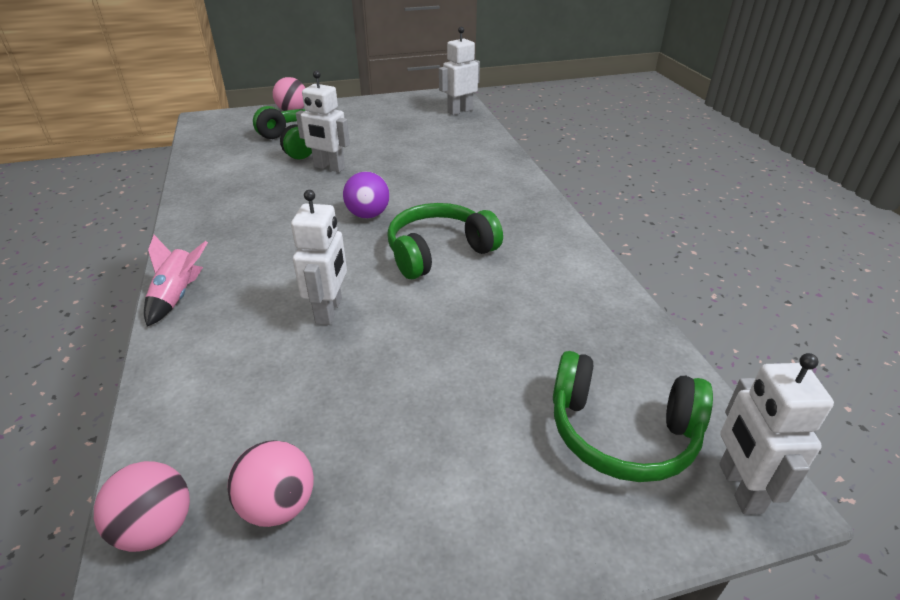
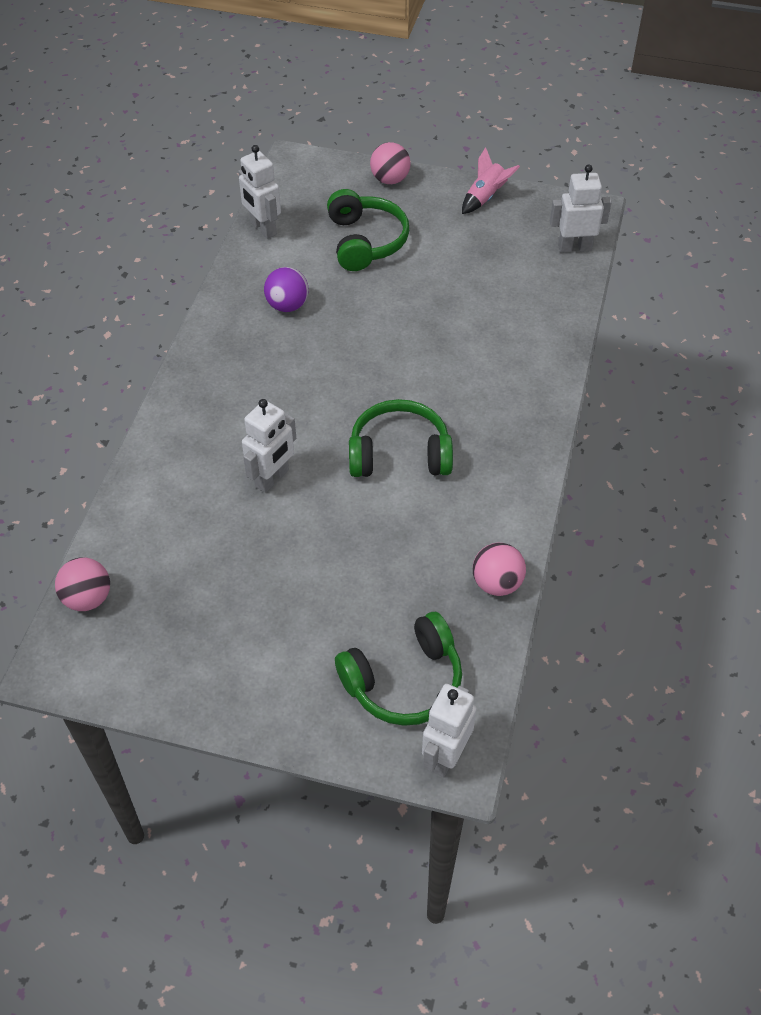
camera: 30 degrees right, 15 degrees up
pink rocket [144,235,208,326] -> pink rocket moved to [462,147,520,214]
pink ball [227,440,314,527] -> pink ball moved to [473,543,526,596]
white robot [296,70,350,172] -> white robot moved to [238,145,281,239]
purple ball [343,171,390,219] -> purple ball moved to [264,267,309,312]
green headphones [553,351,713,482] -> green headphones turned 75 degrees counterclockwise [335,612,462,726]

